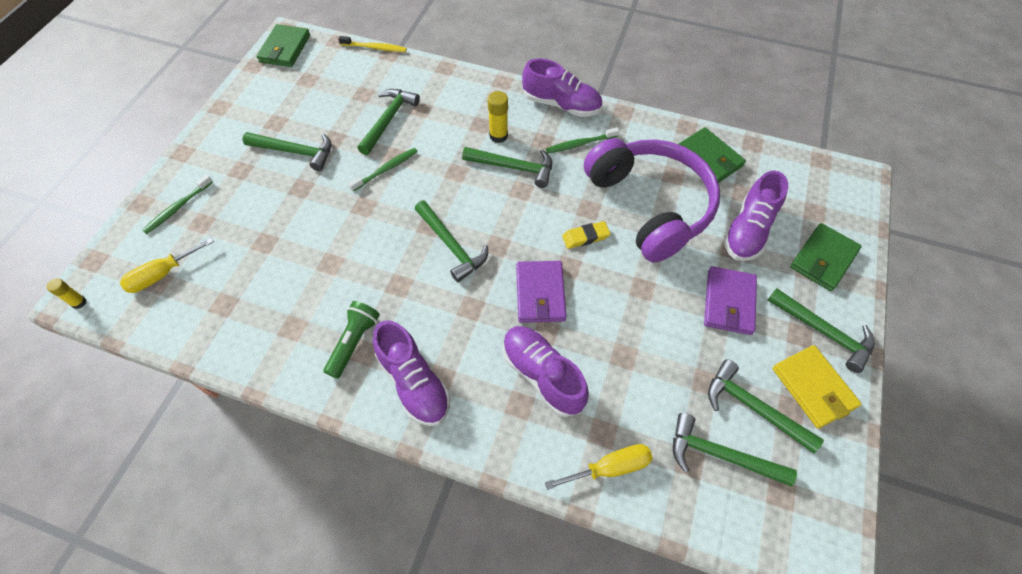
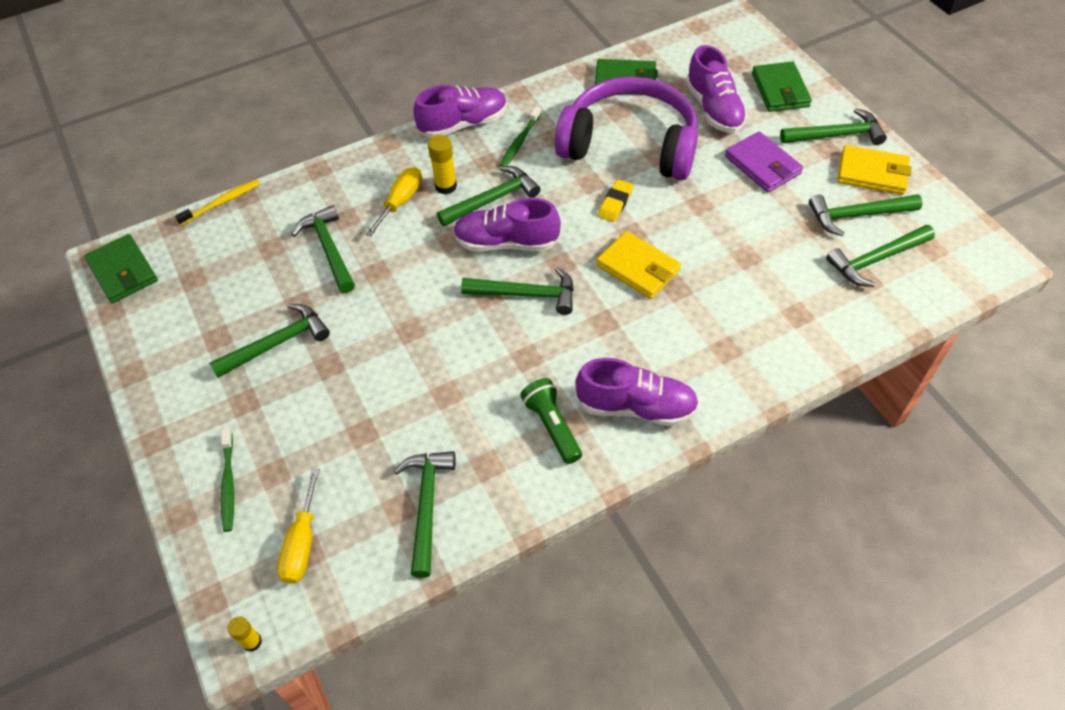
camera: 45 degrees left, 5 degrees down
green toothbrush [348,148,418,192] -> none
purple shoe [503,326,589,417] -> purple shoe moved to [453,197,561,252]
purple wallet [516,261,566,323] -> yellow wallet [596,231,681,299]
yellow screwdriver [545,444,653,490] -> yellow screwdriver moved to [366,167,422,236]
none -> green hammer [393,451,456,578]

